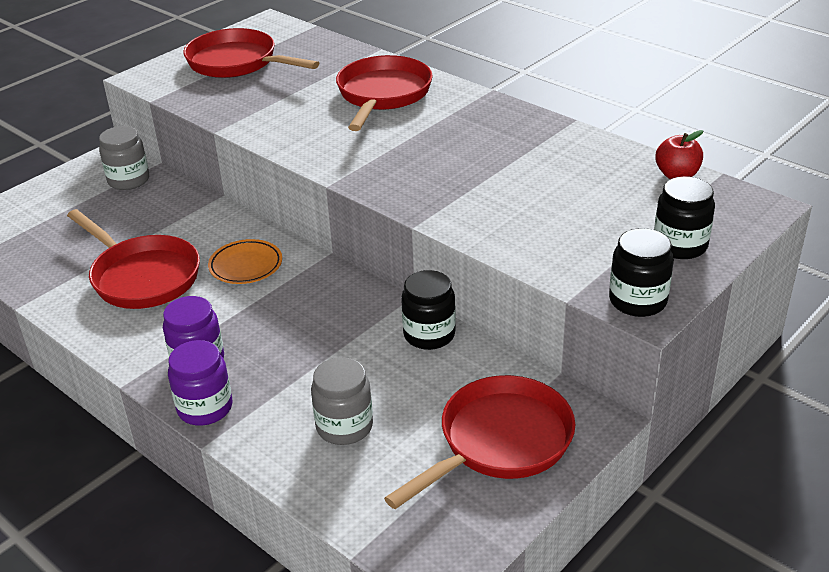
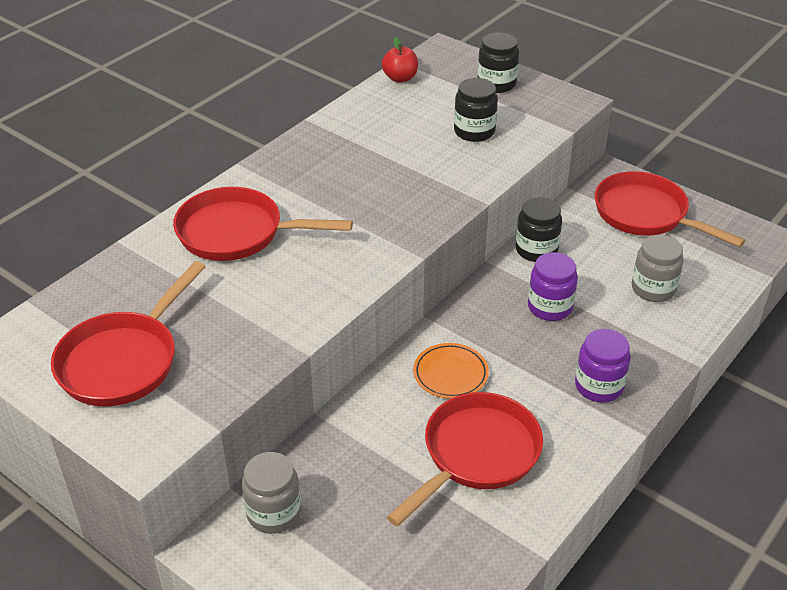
camera: 95 degrees left, 5 degrees up
purple jar [168,340,232,425] -> purple jar moved to [528,252,578,321]
black jar [609,228,674,317] -> black jar moved to [454,78,498,142]

